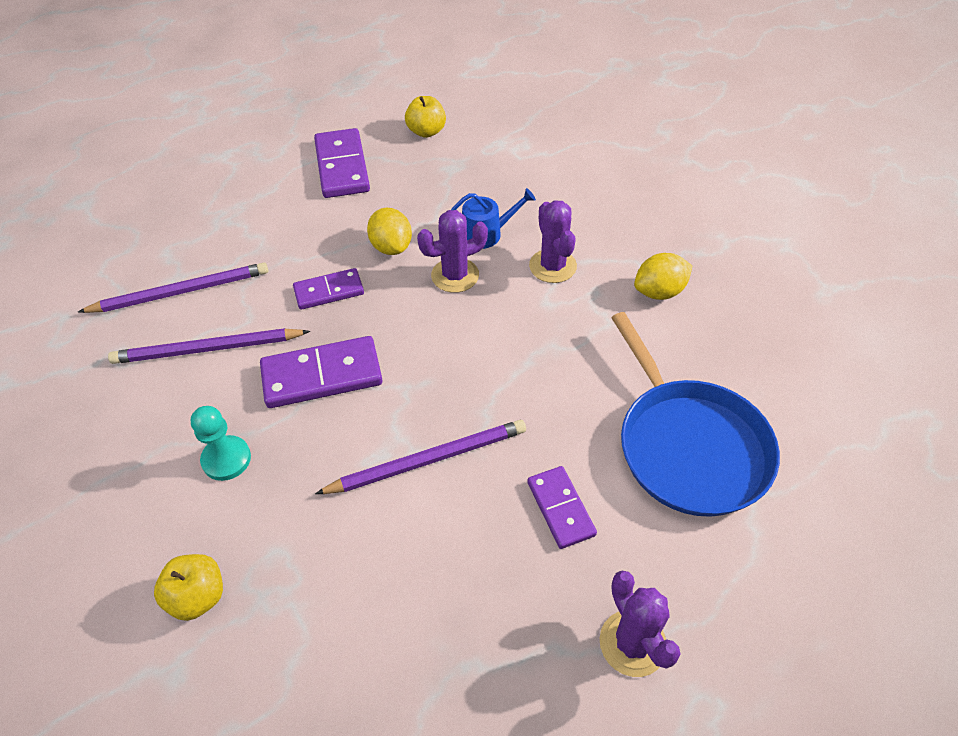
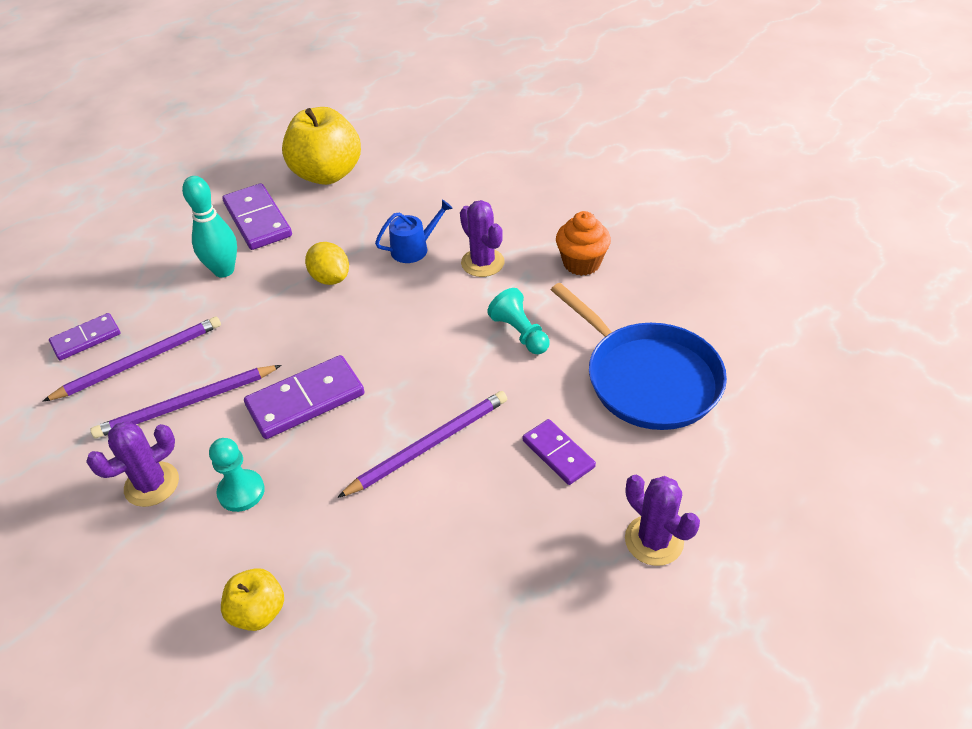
camera: 15 degrees left, 5 degrees down
purple domino [293,268,364,310] -> purple domino moved to [49,313,120,360]
yellow apple [405,96,446,138] -> yellow apple [282,107,361,185], size x1.97
purple cactus [417,210,488,293] -> purple cactus moved to [86,421,179,507]
yellow lemon [634,253,692,300] -> orange cupcake [556,211,611,276]
none -> turquoise bowling pin [182,176,237,278]
none -> turquoise pawn [487,288,549,354]

